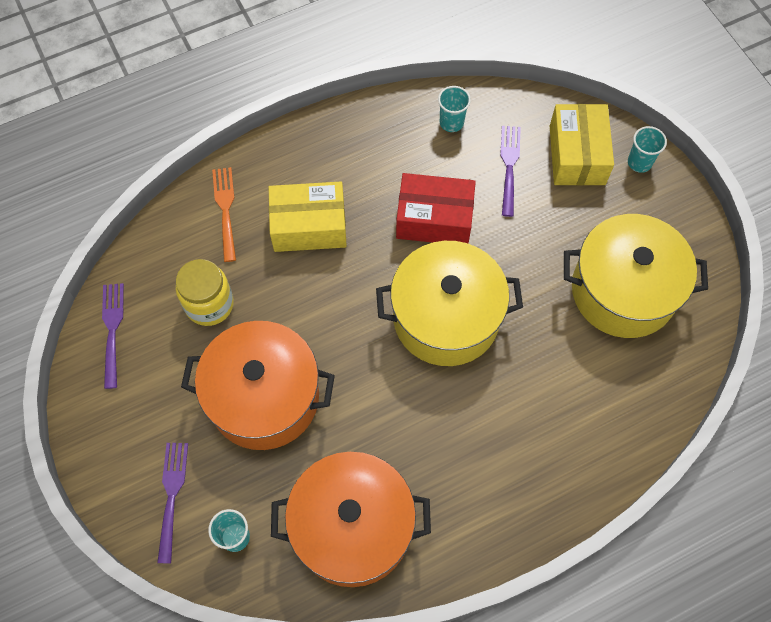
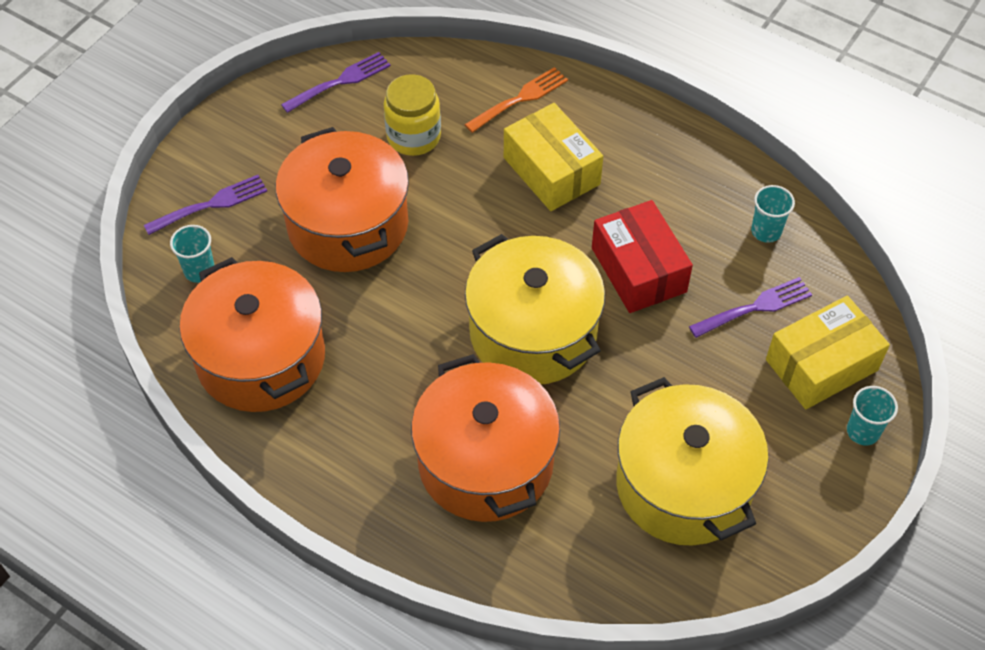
camera: 60 degrees right, 10 degrees down
none -> orange pot [411,354,560,522]

